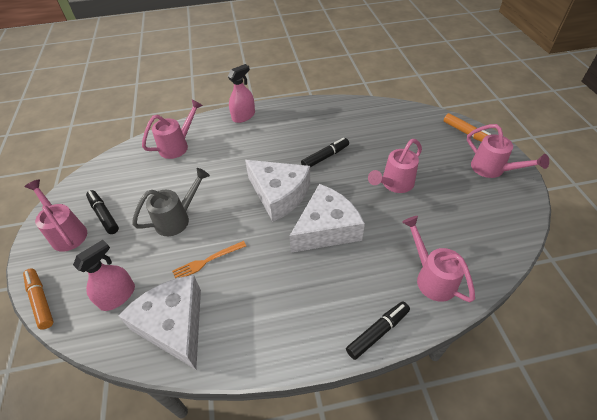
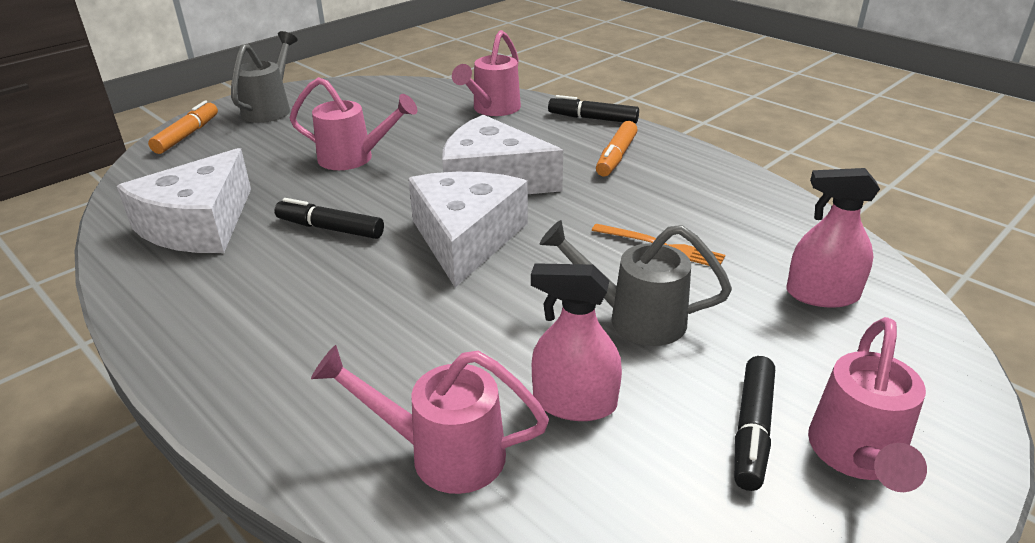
camera: 125 degrees left, 15 degrees down
orange marker [23,269,54,329] -> orange marker moved to [596,121,638,176]
white cheese [118,275,201,369] -> white cheese moved to [117,148,251,253]
pink spray bottle [228,64,255,123] -> pink spray bottle moved to [531,263,622,421]
pink watering can [467,124,549,178] -> grey watering can [231,31,298,123]

